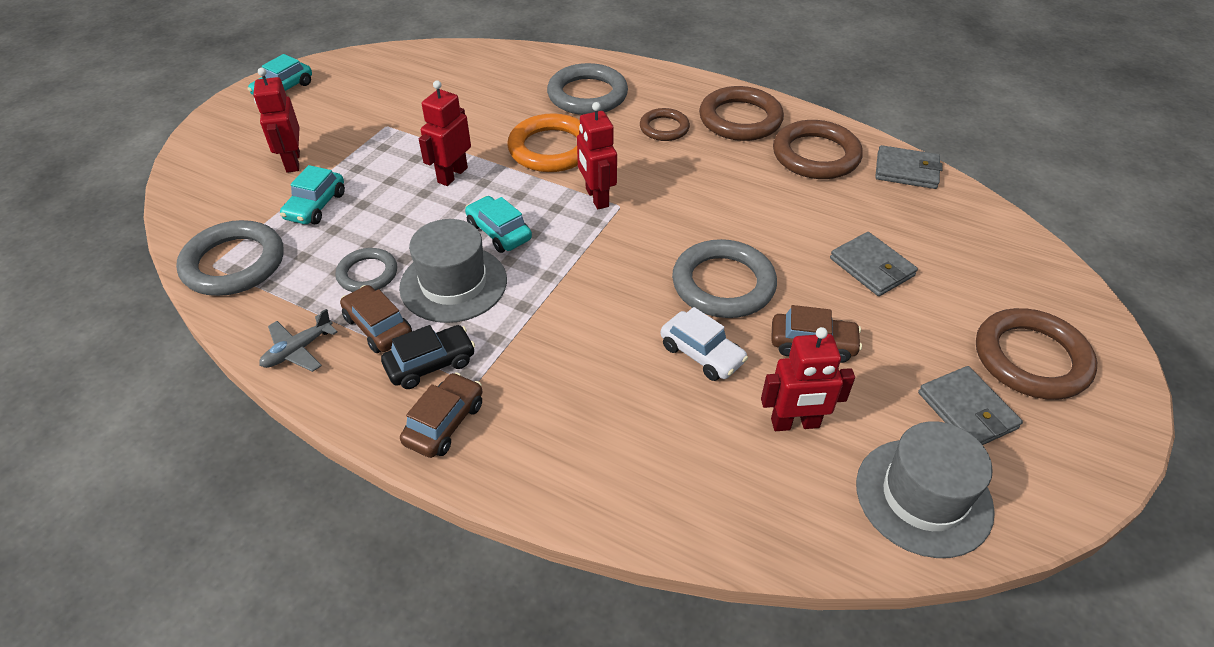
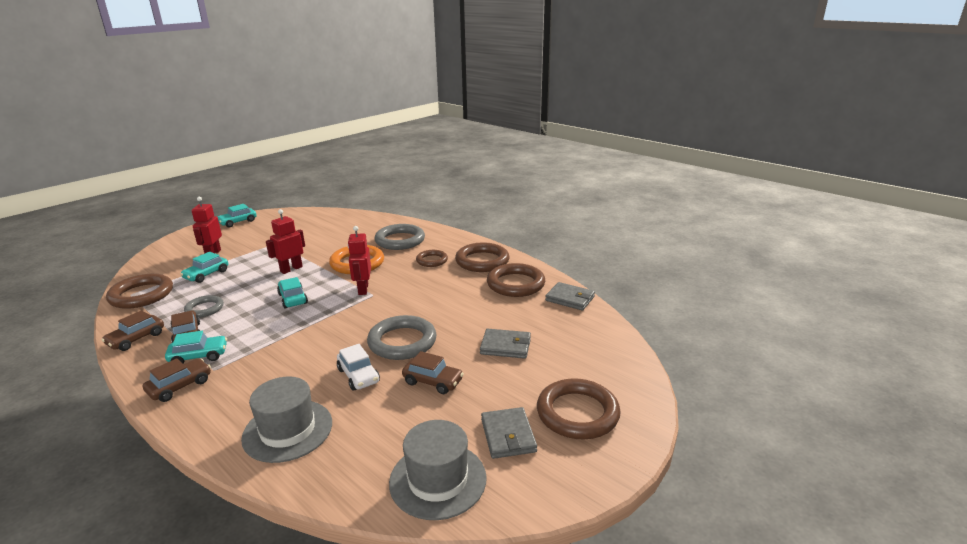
camera: 15 degrees right, 20 degrees down
grey ring [176,220,284,296] -> brown ring [106,274,173,309]
grey plane [259,309,338,372] -> brown car [101,310,164,351]
black car [381,325,475,389] -> turquoise car [165,331,227,363]
grey hat [399,219,507,323] -> grey hat moved to [241,376,332,463]
red robot [761,327,855,431] -> none
grey wallet [830,232,918,296] -> grey wallet turned 60 degrees counterclockwise [480,328,531,359]

